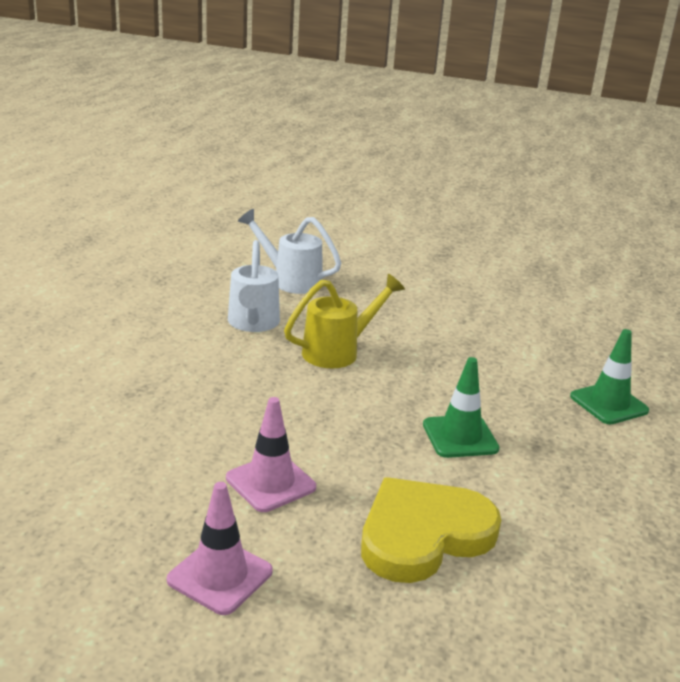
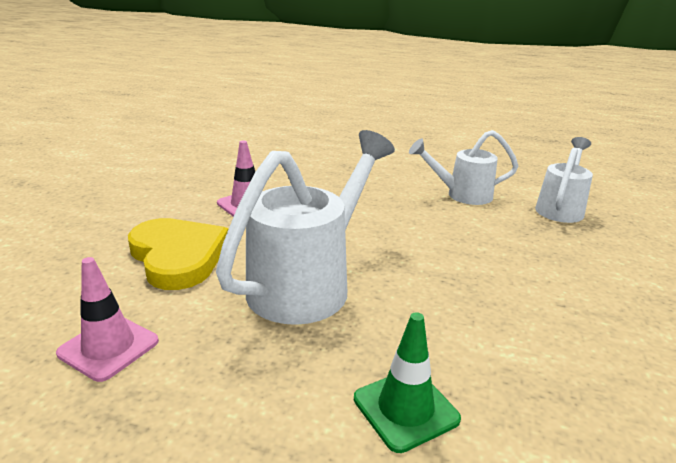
camera: 90 degrees right, 0 degrees up
pink traffic cone [167,482,273,615] -> pink traffic cone moved to [56,257,159,382]
yellow watering can [284,274,405,368] -> none
green traffic cone [423,357,500,458] -> white watering can [216,130,395,325]

